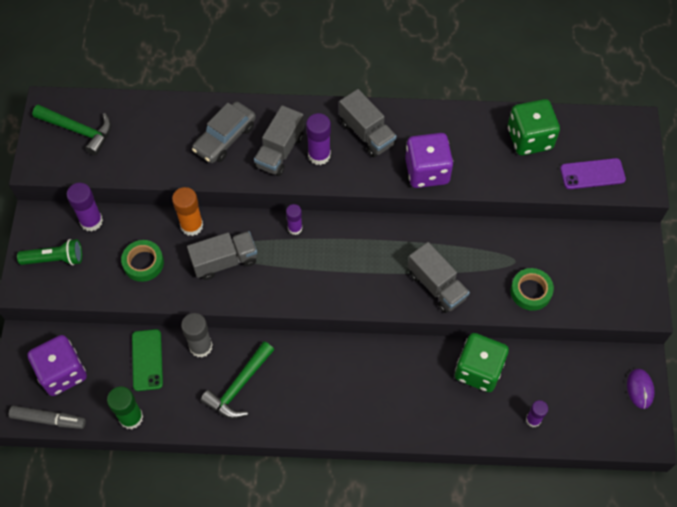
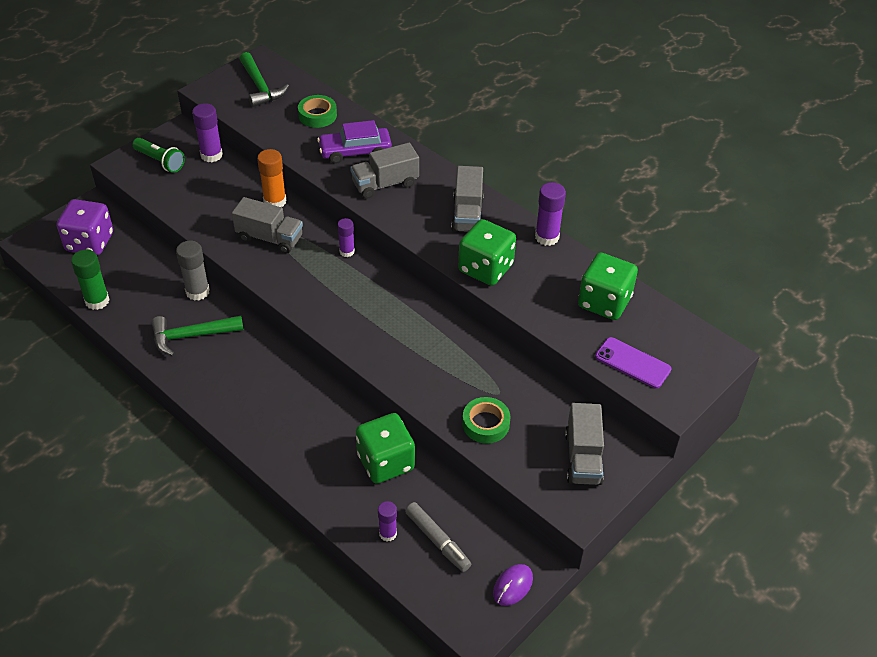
camera: 40 degrees right, 15 degrees down
grey marker [9,406,86,429] -> grey marker moved to [405,502,471,572]
green tape [121,240,164,282] -> green tape moved to [298,95,337,128]
green phone [132,329,163,391] -> none
grey car [192,102,256,163] -> purple car [317,120,392,164]
purple glue stick [306,113,331,165] -> purple glue stick moved to [535,182,566,246]
purple dice [405,133,453,188] -> green dice [458,219,516,286]
grey truck [408,242,470,313] -> grey truck moved to [565,403,604,485]

